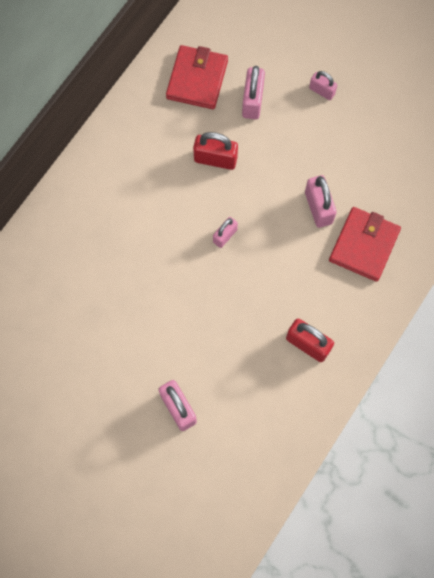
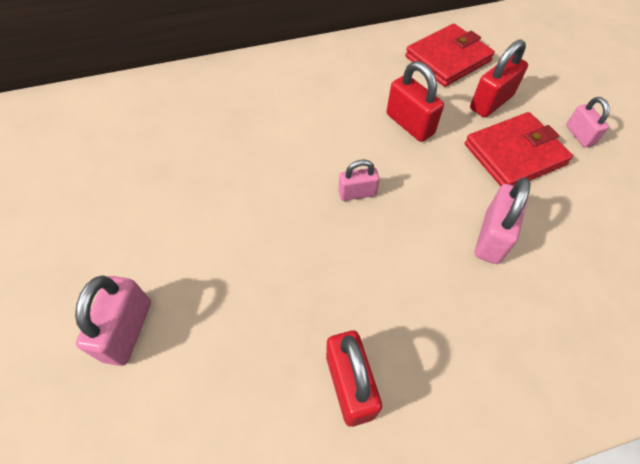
camera: 40 degrees right, 15 degrees down
pink padlock [242,66,265,119] -> red padlock [470,39,528,117]
red wallet [329,207,401,282] -> red wallet moved to [465,112,573,186]

